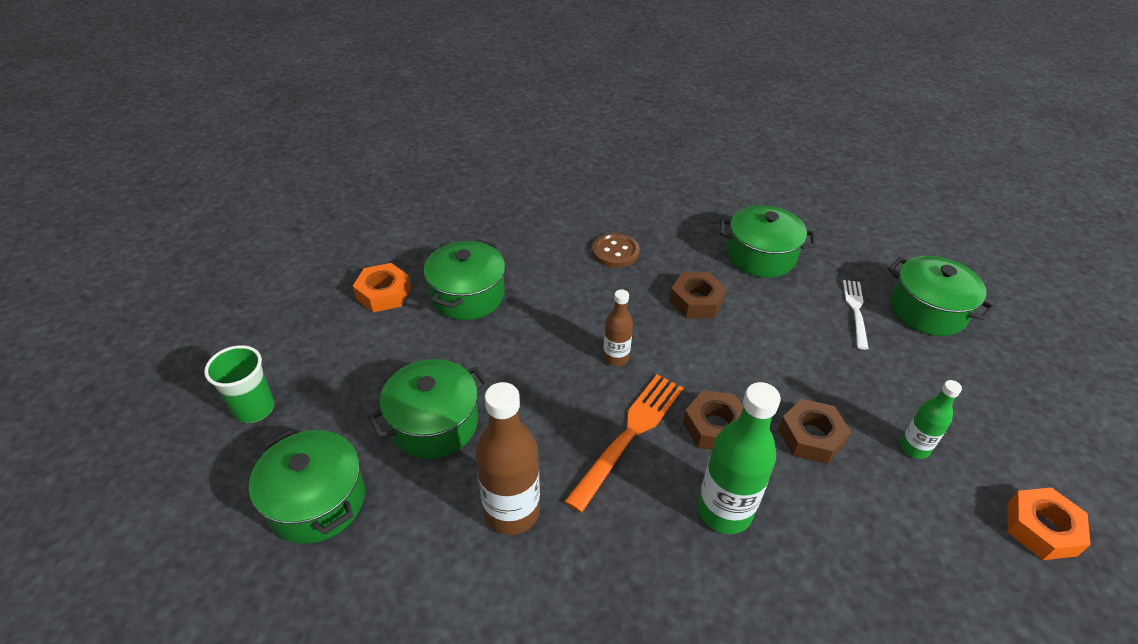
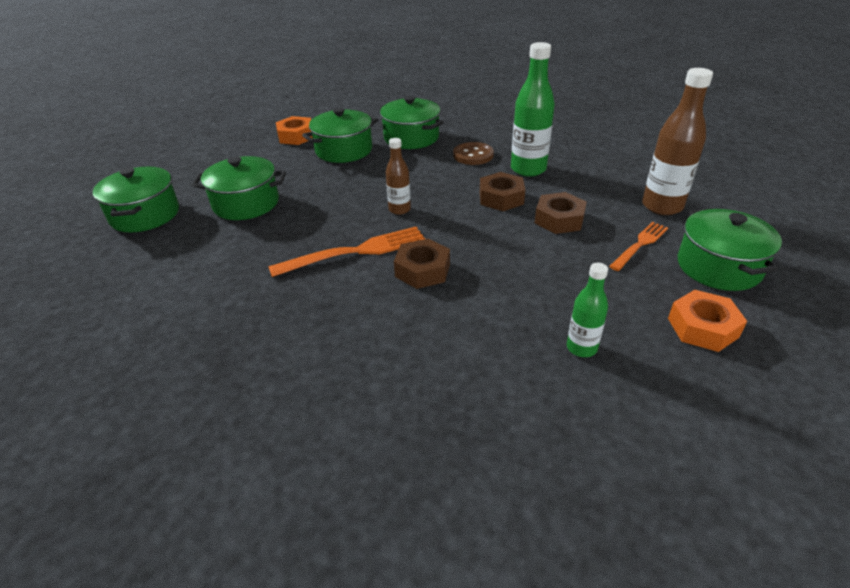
camera: 35 degrees right, 5 degrees down
green cup [204,345,274,423] -> none
brown bottle [476,382,540,535] -> brown bottle moved to [642,68,713,215]
green bottle [698,382,781,534] -> green bottle moved to [511,42,555,177]
green pot [720,205,816,278] -> green pot moved to [379,96,444,149]
brown nut [778,399,851,464] -> brown nut moved to [535,192,587,234]
white fork [843,280,869,350] -> orange fork [609,222,668,271]
orange nut [1007,487,1091,560] -> orange nut moved to [668,290,747,352]

